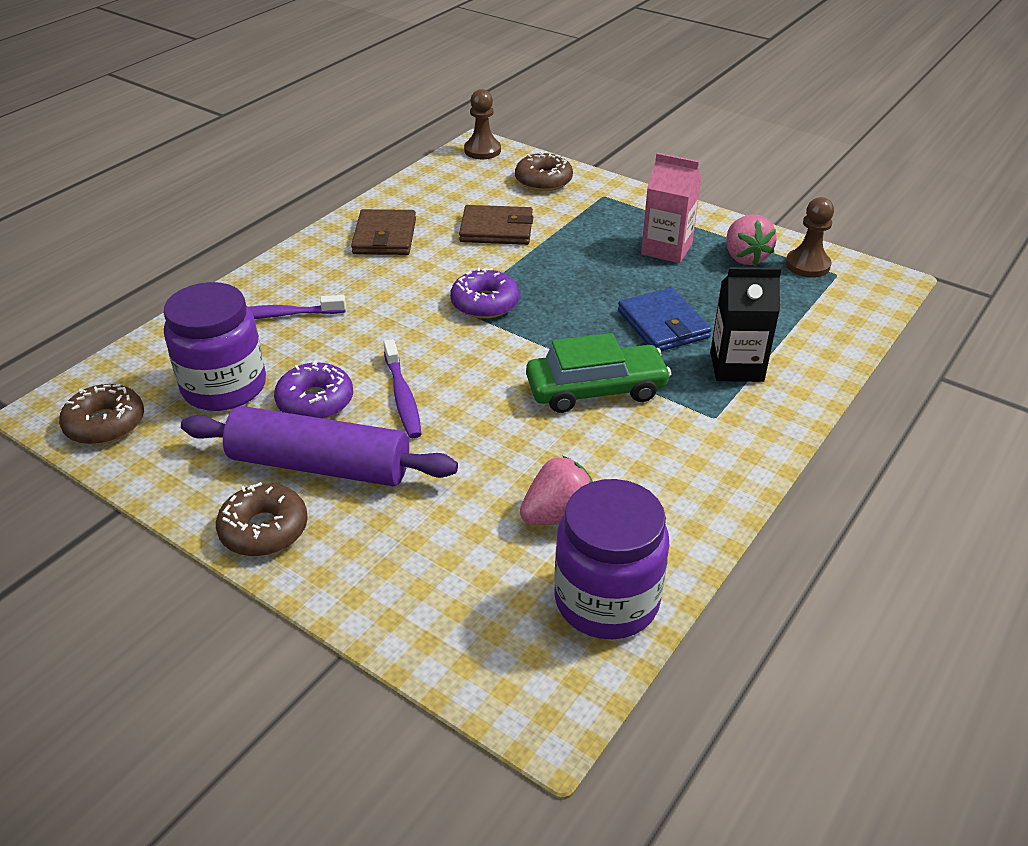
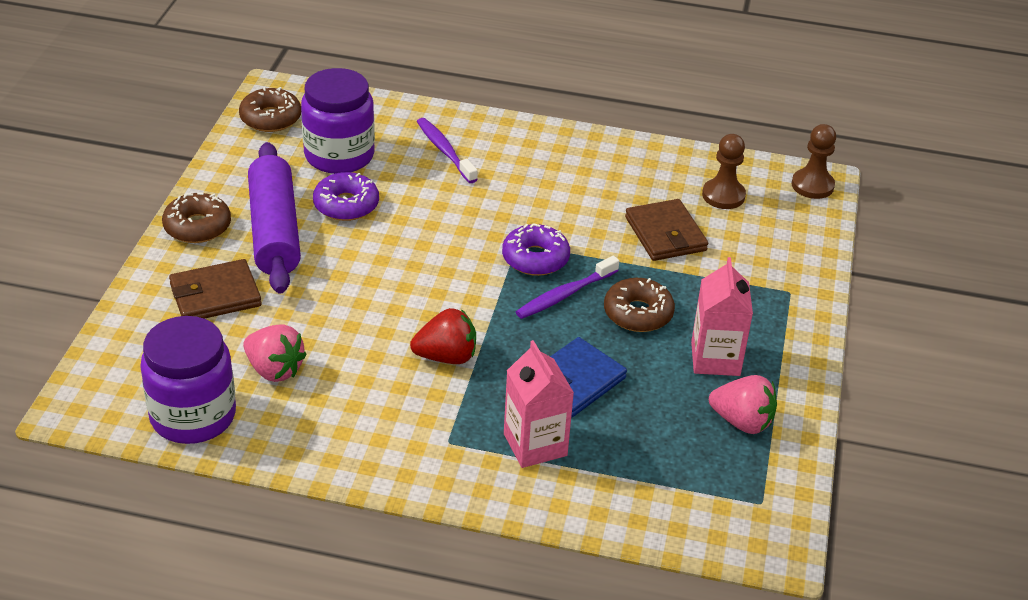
camera: 65 degrees right, 0 degrees up
brown wallet [351,209,416,255] -> brown wallet moved to [169,259,262,319]
purple toothbrush [384,339,421,438] -> purple toothbrush moved to [516,256,619,319]
brown donut [515,151,573,191] -> brown donut moved to [604,278,675,332]
green car [526,333,671,413] -> red strawberry [410,308,476,364]
black carton [710,267,781,382] -> pink carton [504,340,574,468]
pink strawberry [726,215,777,265] -> pink strawberry turned 120 degrees counterclockwise [709,375,777,434]
brown pawn [786,197,834,277] -> brown pawn moved to [702,134,746,209]

